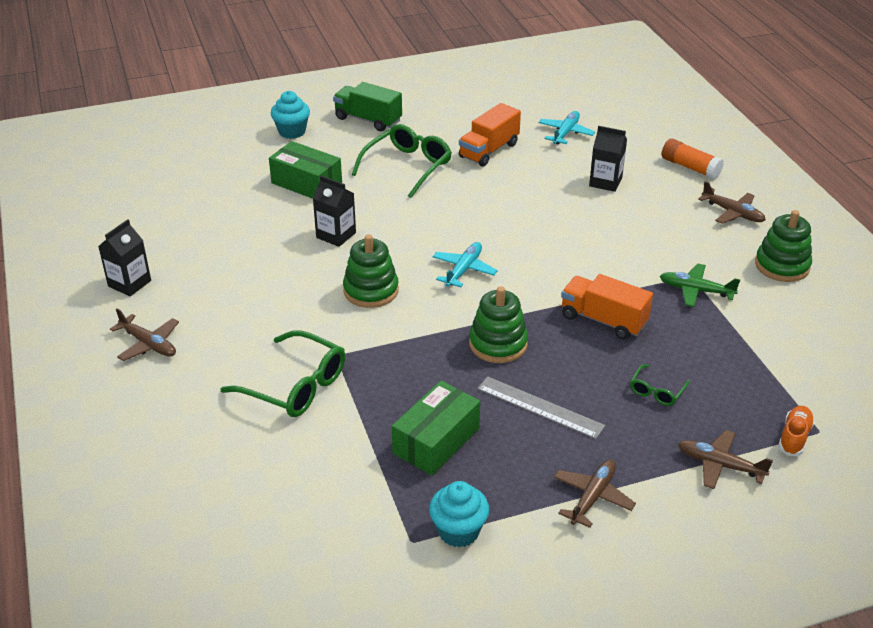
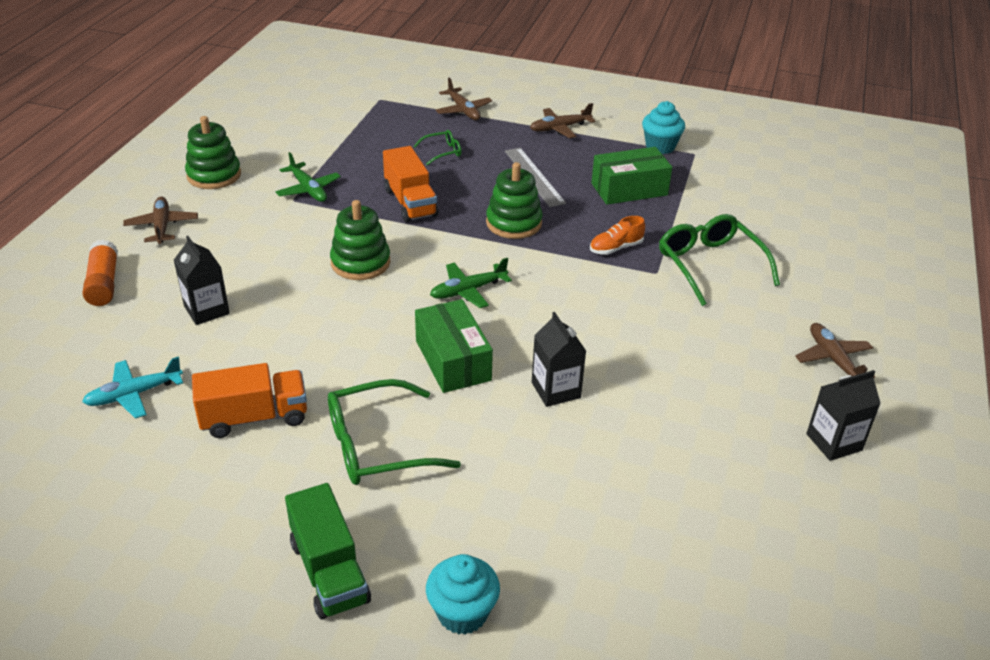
camera: 145 degrees left, 0 degrees up
green box [269,141,342,199] -> green box moved to [415,299,493,393]
green stacking toy [343,234,399,308] -> green stacking toy moved to [330,200,390,280]
turquoise plane [433,242,498,287] -> green plane [430,258,512,308]
orange shoe [778,406,815,456] -> orange shoe moved to [590,216,645,255]

